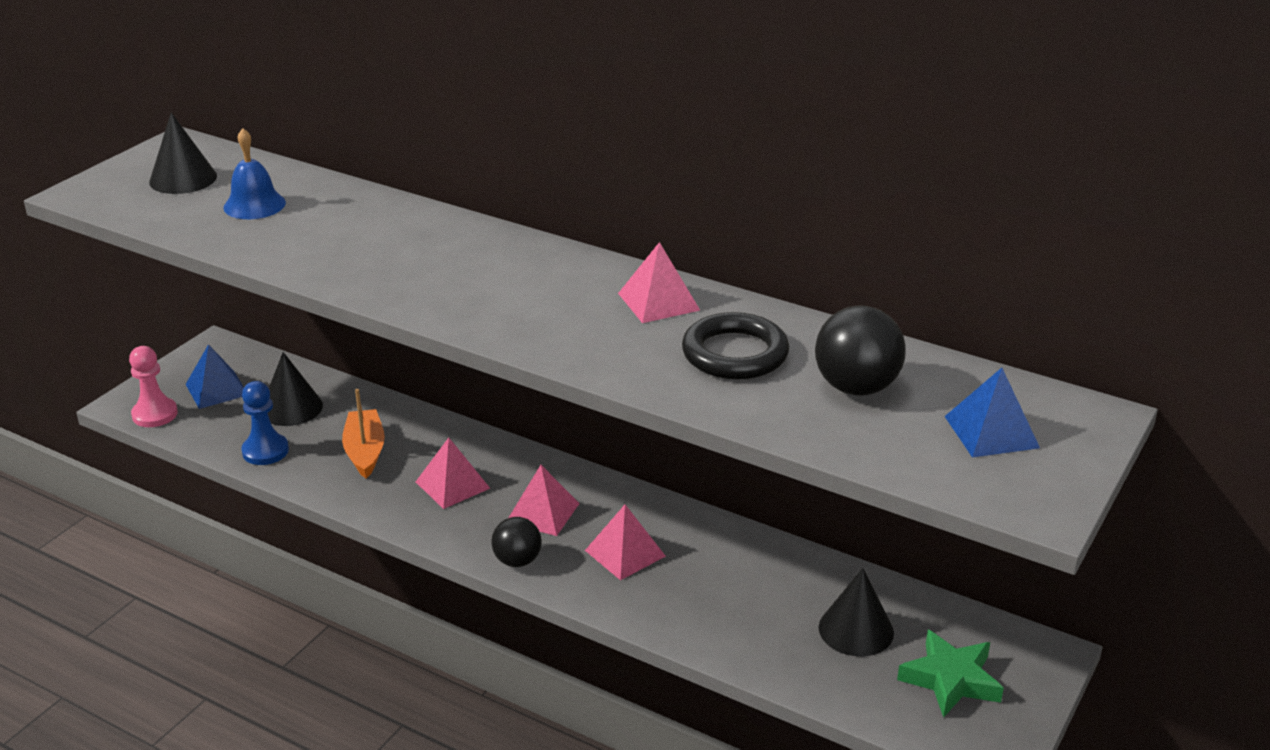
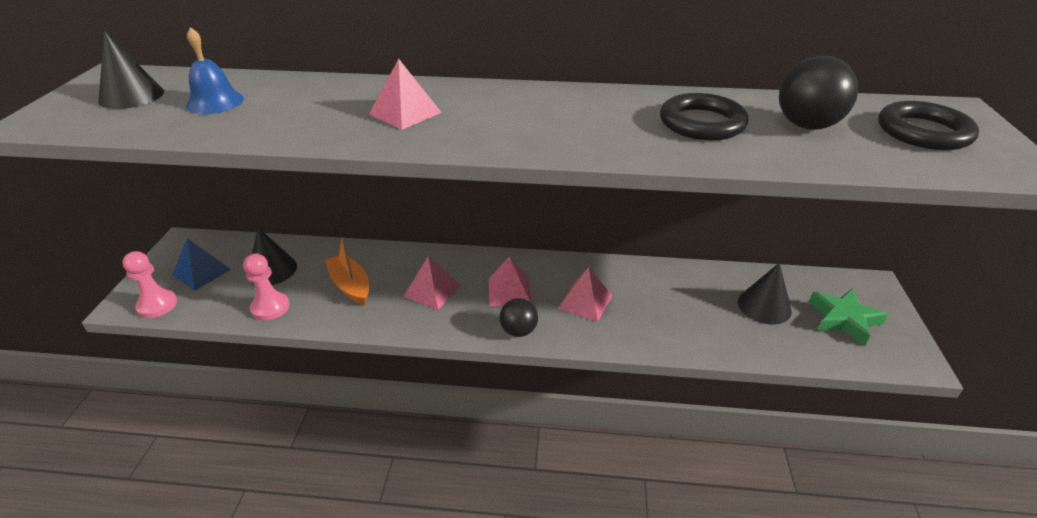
camera: 25 degrees left, 5 degrees up
blue pawn [241,381,289,465] -> pink pawn [243,253,290,320]
pink pyramid [618,242,700,323] -> pink pyramid moved to [369,59,442,130]
blue pyramid [944,368,1040,457] -> black ring [878,101,979,150]

